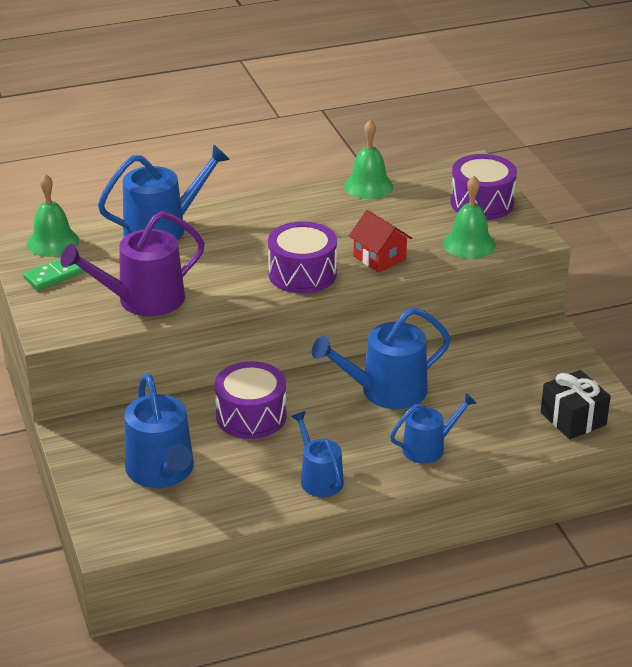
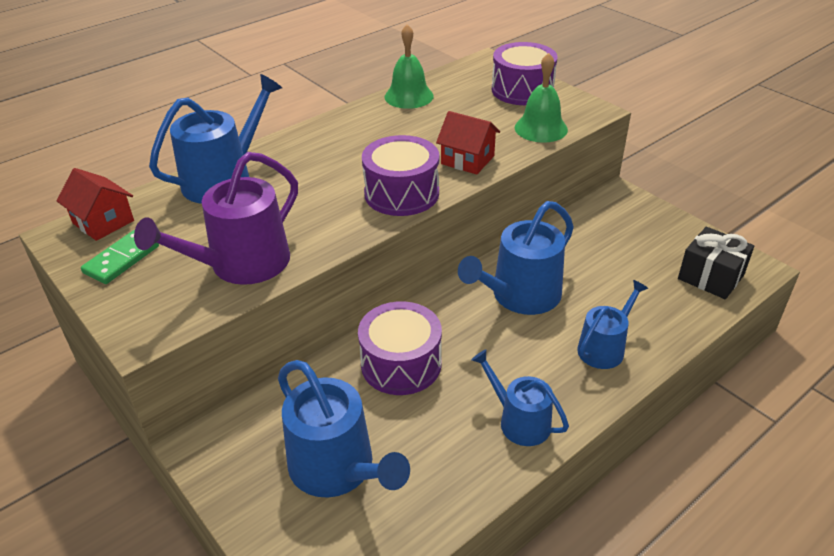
camera: 20 degrees left, 5 degrees up
green bell [27,174,79,257] -> red house [57,168,134,241]

